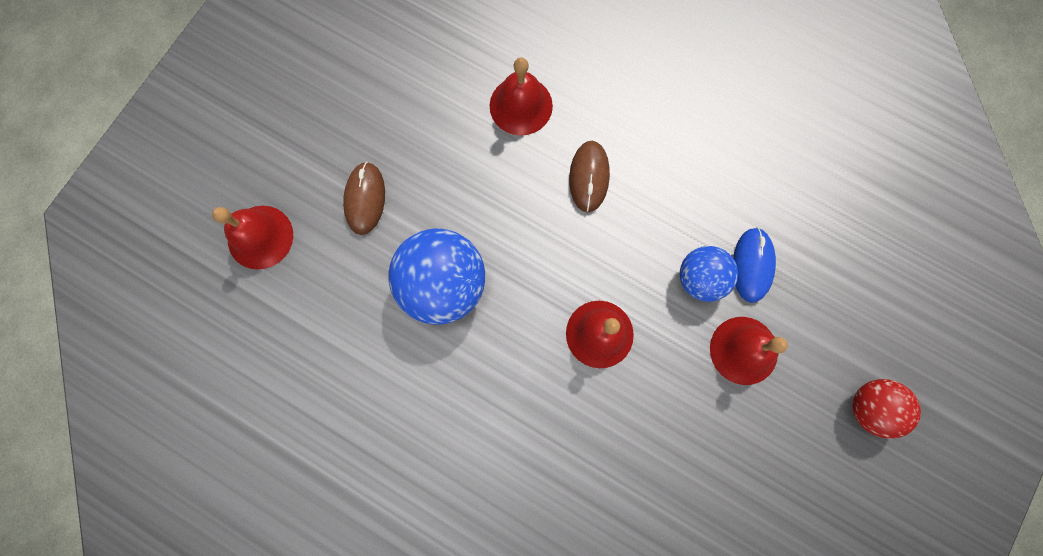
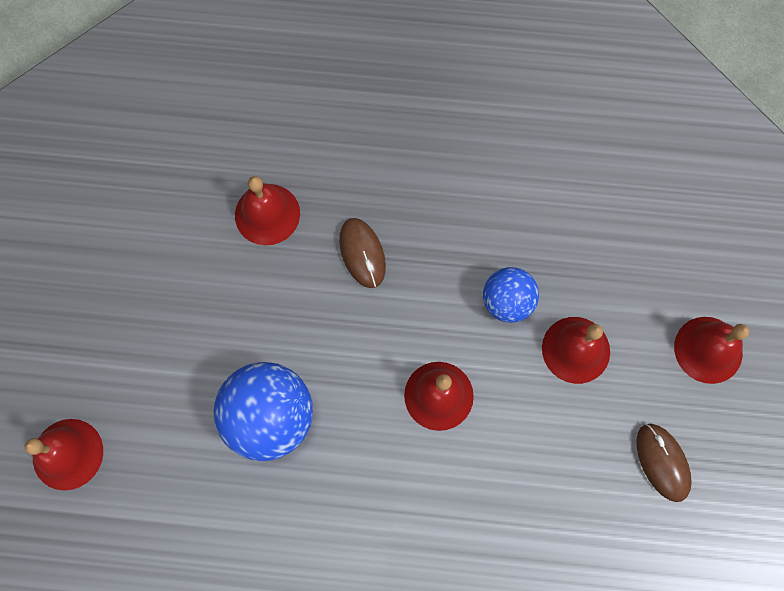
camera: 25 degrees left, 5 degrees down
brown mouse [343,162,385,235] -> brown mouse moved to [636,423,692,502]
blue mouse [733,227,776,303] -> none
red ball [853,379,921,439] -> red bell [674,317,750,384]

